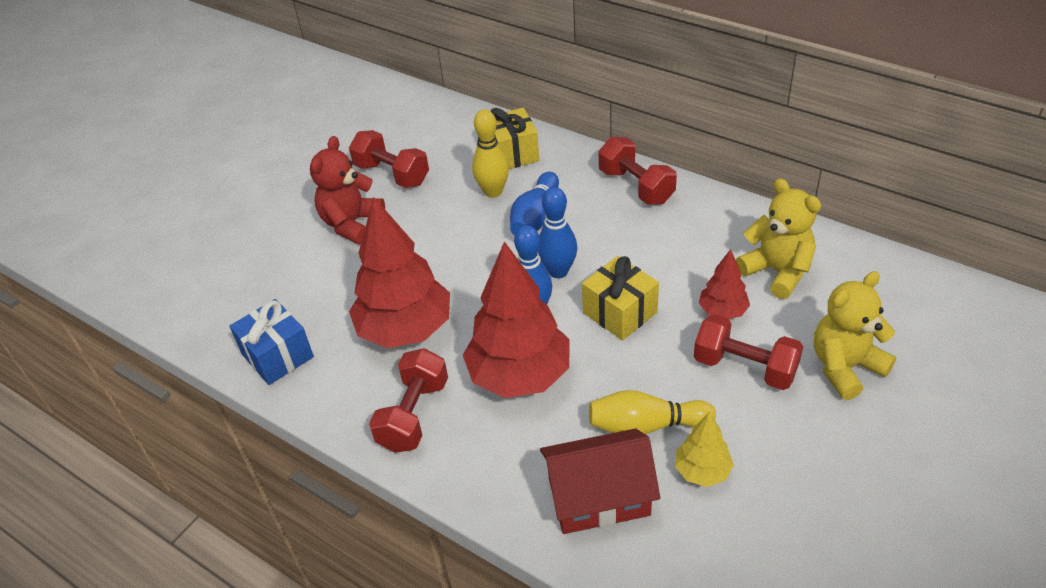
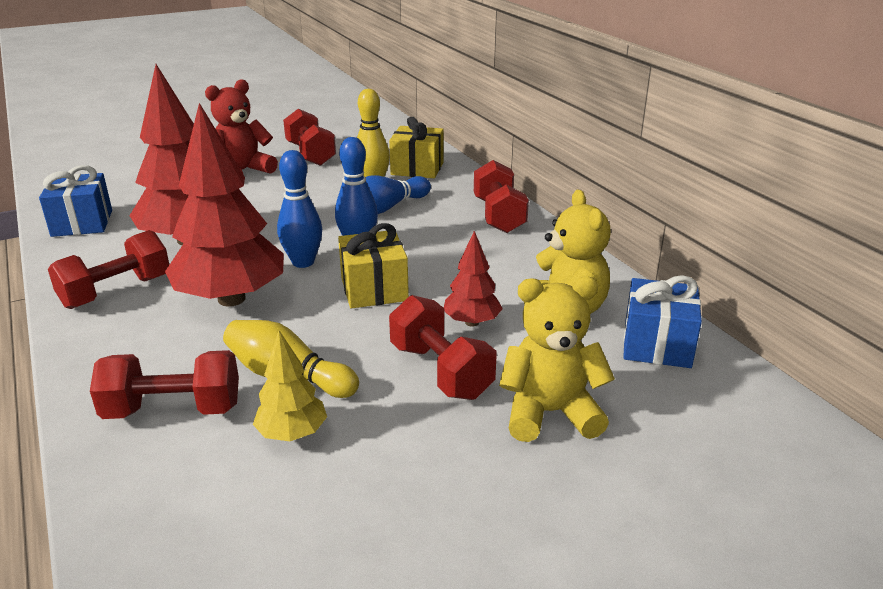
camera: 25 degrees right, 15 degrees down
red house [540,429,660,534] -> red dumbbell [90,350,239,419]
none -> blue gift [623,275,702,368]

